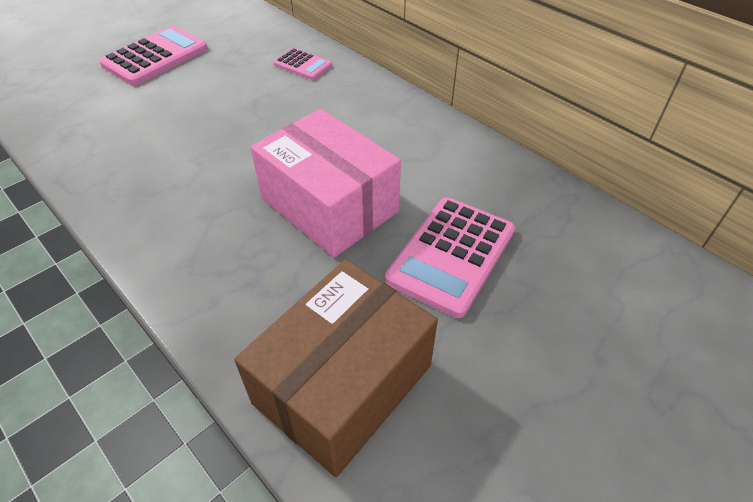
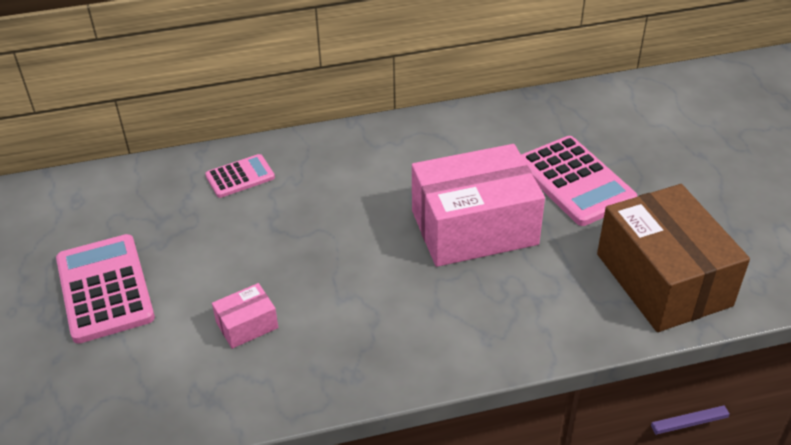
camera: 60 degrees left, 5 degrees down
none -> pink box [212,283,278,349]

